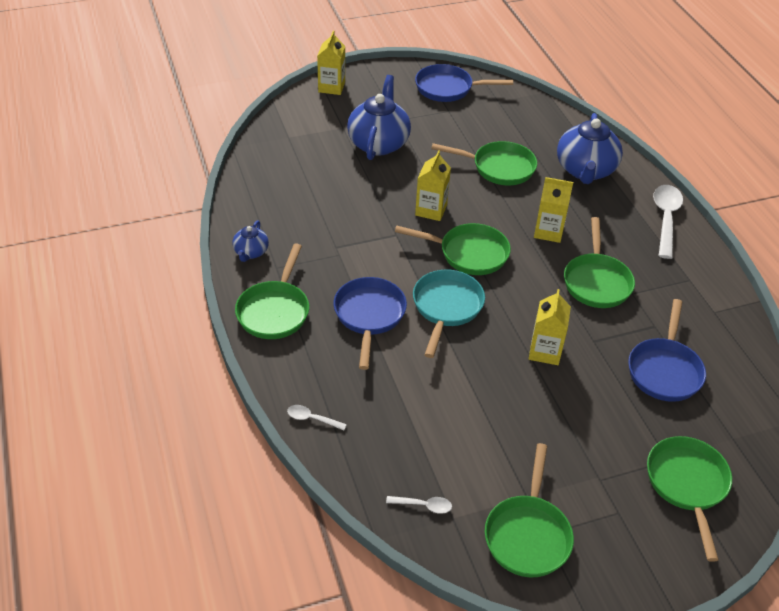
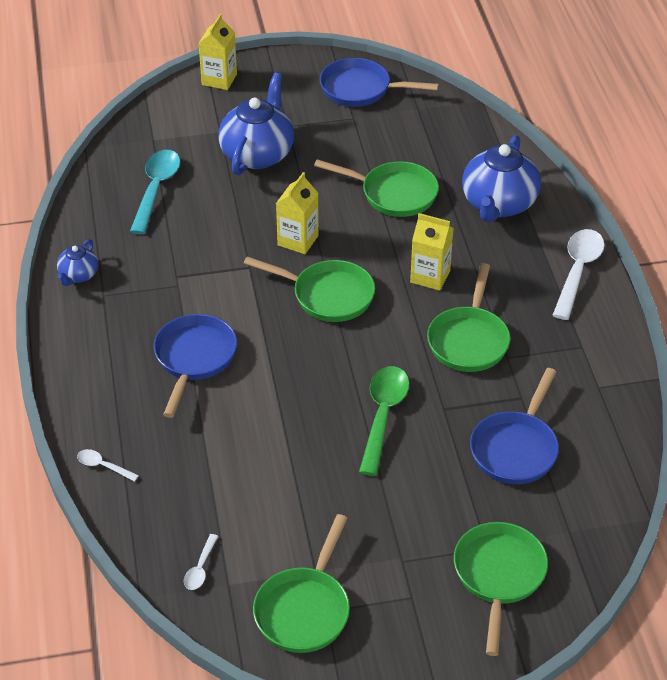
camera: 10 degrees right, 0 degrees up
green pan [235,243,309,339] -> none
white spoon [386,496,452,514] -> white spoon turned 90 degrees clockwise [184,534,218,590]
turquoise pan [413,269,485,358] -> none
yellow carton [529,289,571,365] -> green spoon [359,366,409,476]
none -> turquoise spoon [130,150,180,234]

